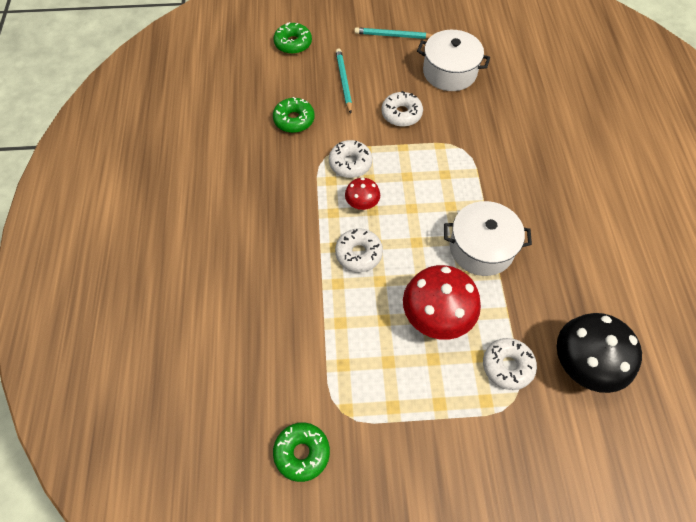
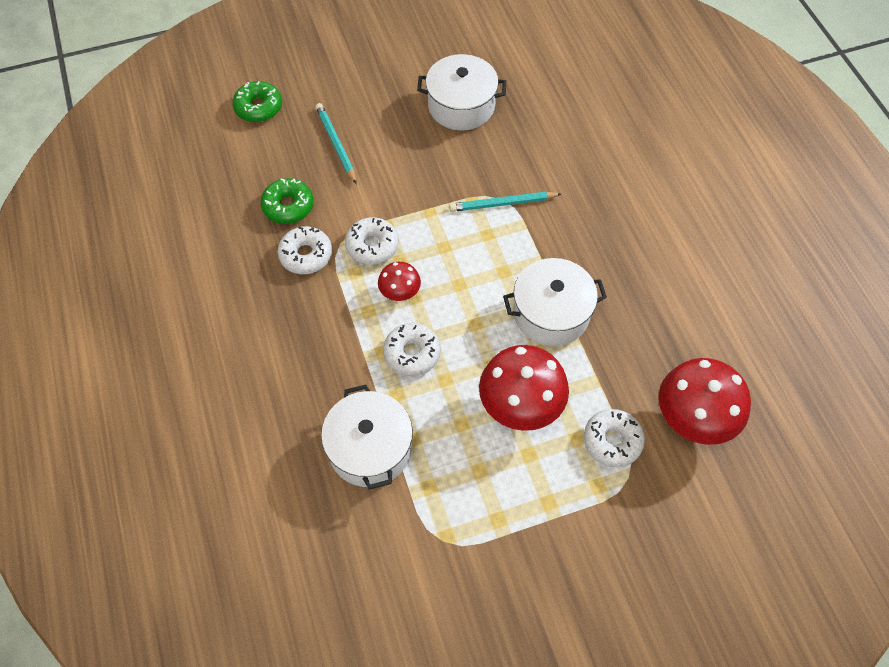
camera: 15 degrees left, 0 degrees up
green donut [273,422,330,482] -> none
turquoise pencil [354,27,432,39] -> turquoise pencil moved to [449,192,561,212]
white donut [382,91,423,127] -> white donut moved to [278,226,332,274]
black mushroom [557,313,642,393] -> red mushroom [659,358,751,445]
none -> white pot [321,385,413,490]

